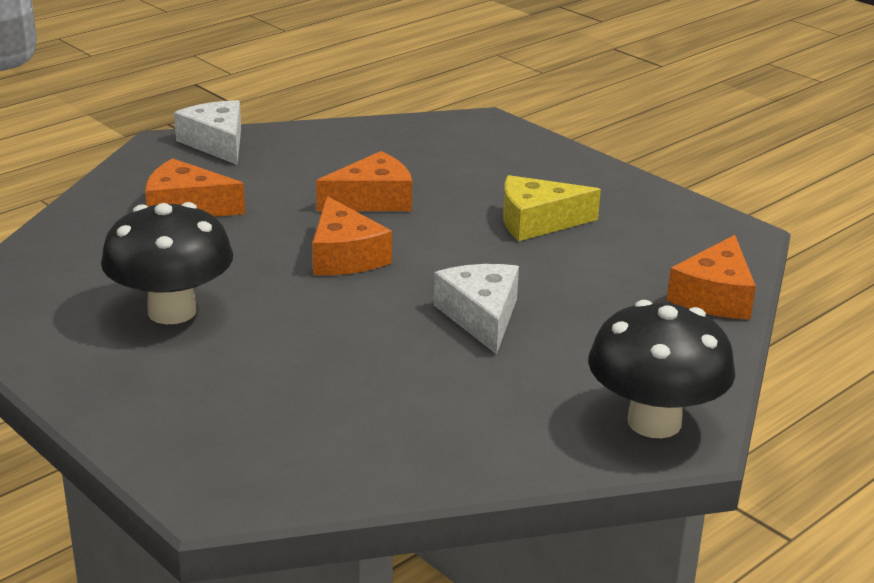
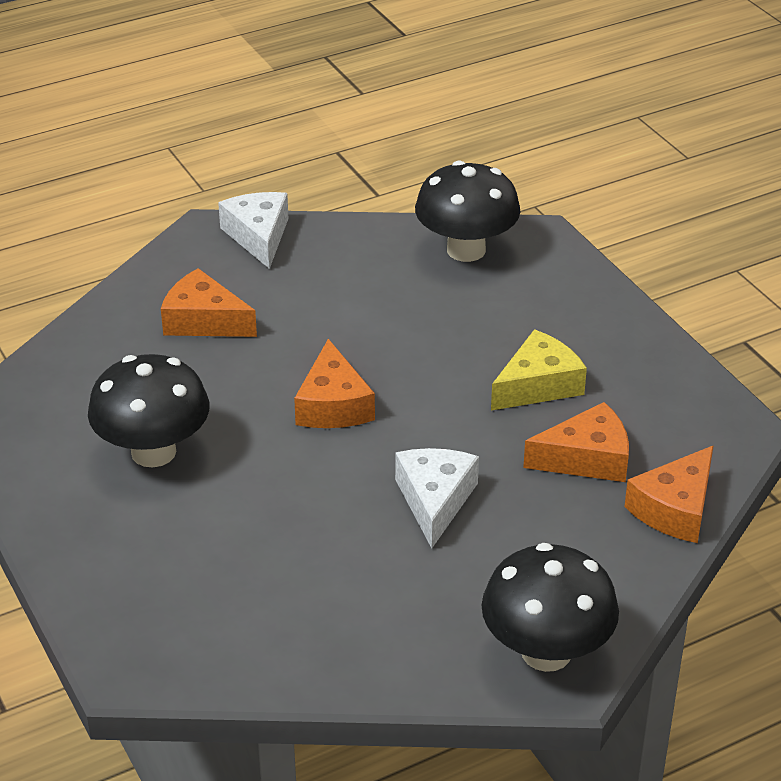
camera: 15 degrees right, 10 degrees up
orange cheese [316,151,412,211] -> orange cheese moved to [523,402,629,482]
yellow cheese [503,175,601,241] -> yellow cheese turned 135 degrees clockwise [491,329,587,411]
none -> black mushroom [415,161,520,262]

